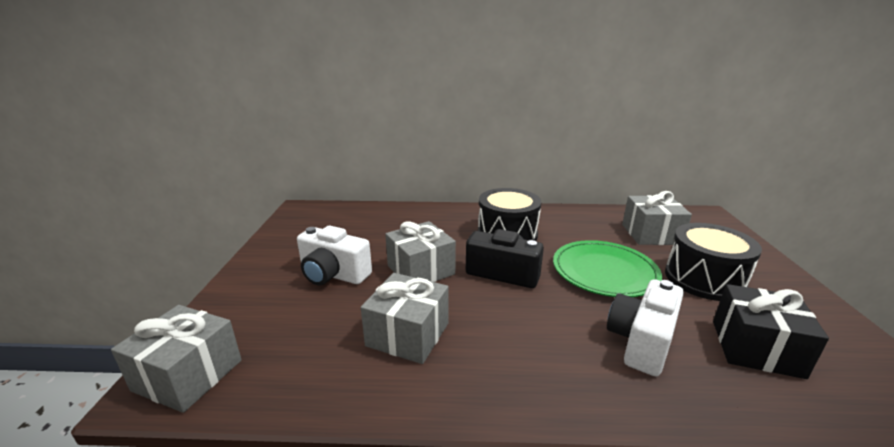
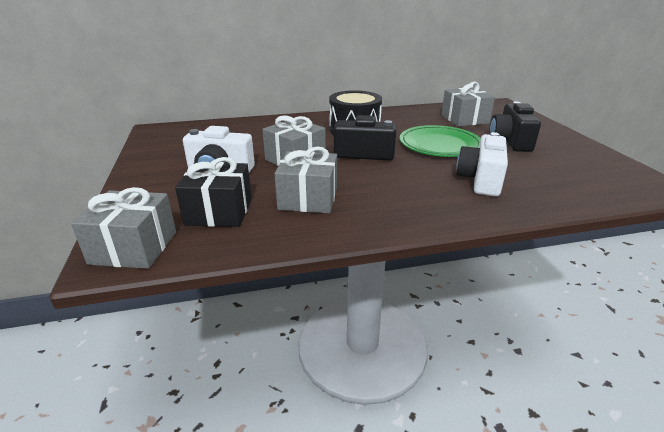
camera: 15 degrees left, 5 degrees up
black drum [665,223,762,301] -> black camera [490,101,541,152]
black gift [713,284,829,379] -> black gift moved to [175,157,252,227]

